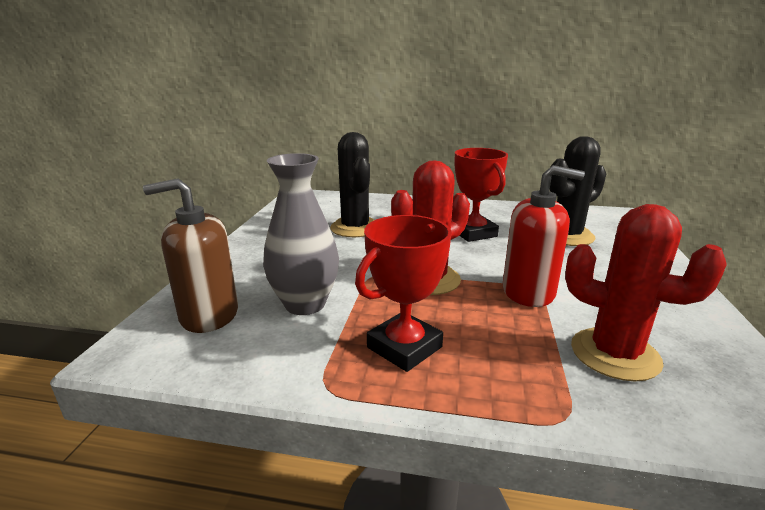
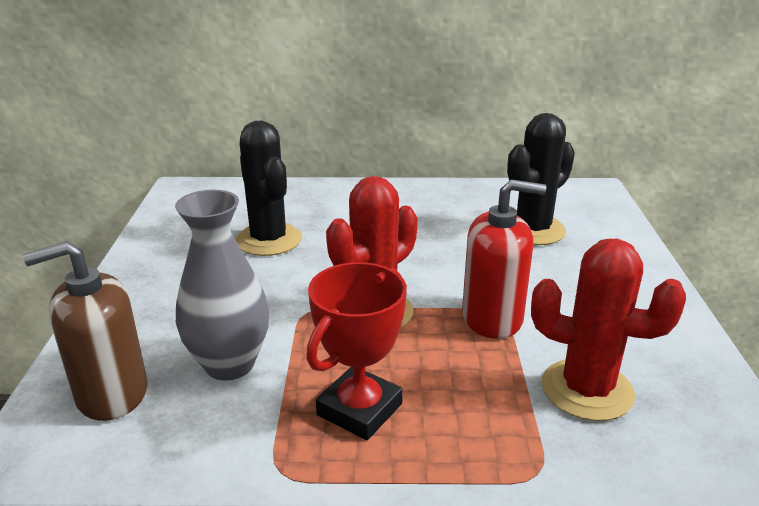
camera: 10 degrees left, 5 degrees up
red trophy [455,148,508,242] -> none

